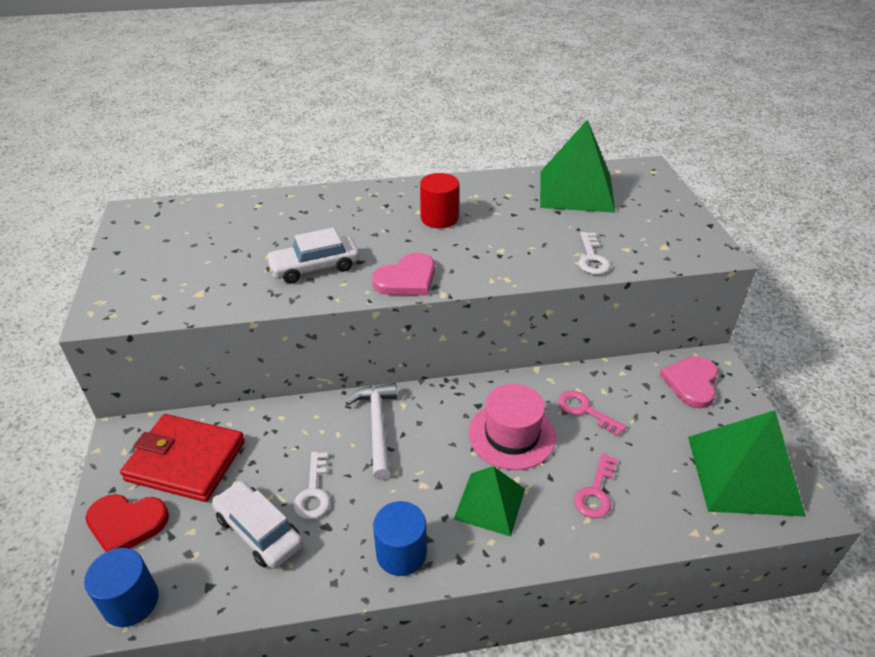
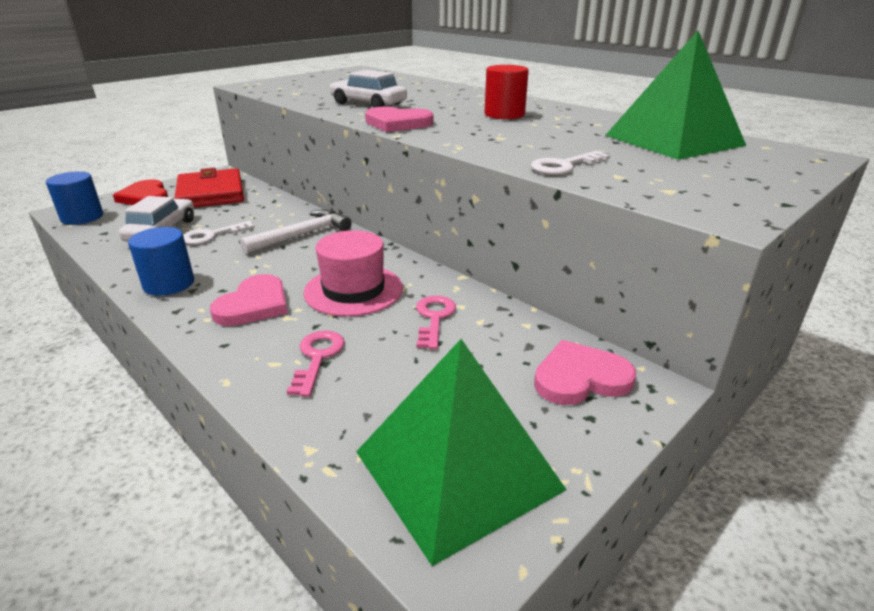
camera: 55 degrees right, 10 degrees down
green pyramid [454,466,525,537] -> pink heart [210,274,288,326]
pink key [574,453,618,519] -> pink key turned 105 degrees clockwise [287,331,345,397]

